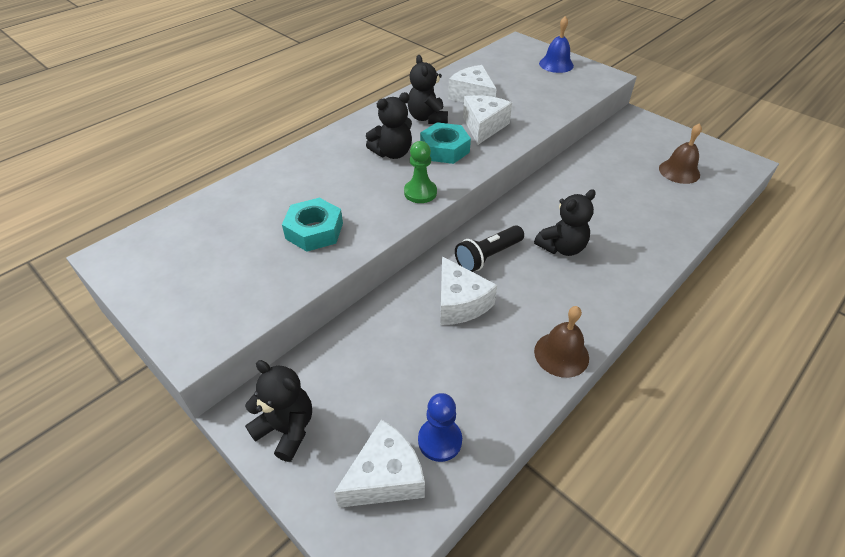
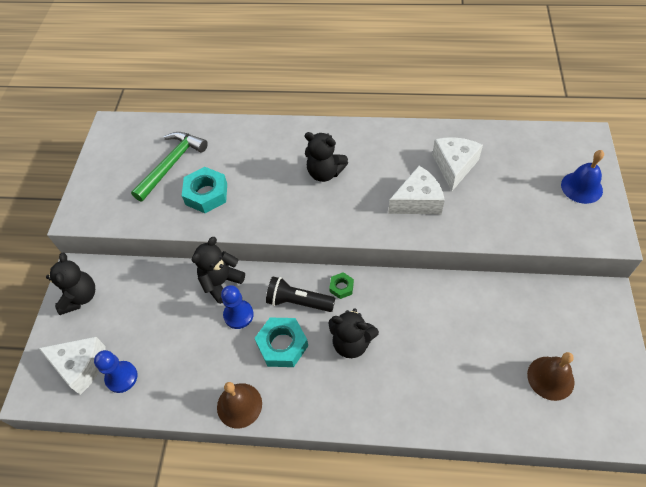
camera: 55 degrees right, 10 degrees up
green pawn [404,141,437,203] -> none
black teddy bear [407,55,448,124] -> black teddy bear moved to [192,237,245,304]
turquoise nut [420,122,471,164] -> turquoise nut moved to [255,318,308,367]
white cheese [440,256,497,325] -> blue pawn [221,285,254,329]
none -> green hammer [131,132,208,202]
none -> green nut [329,272,354,299]

